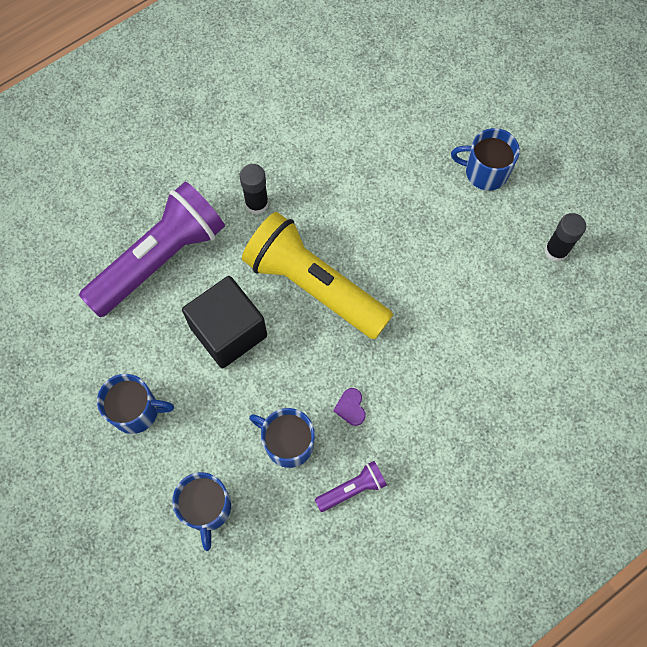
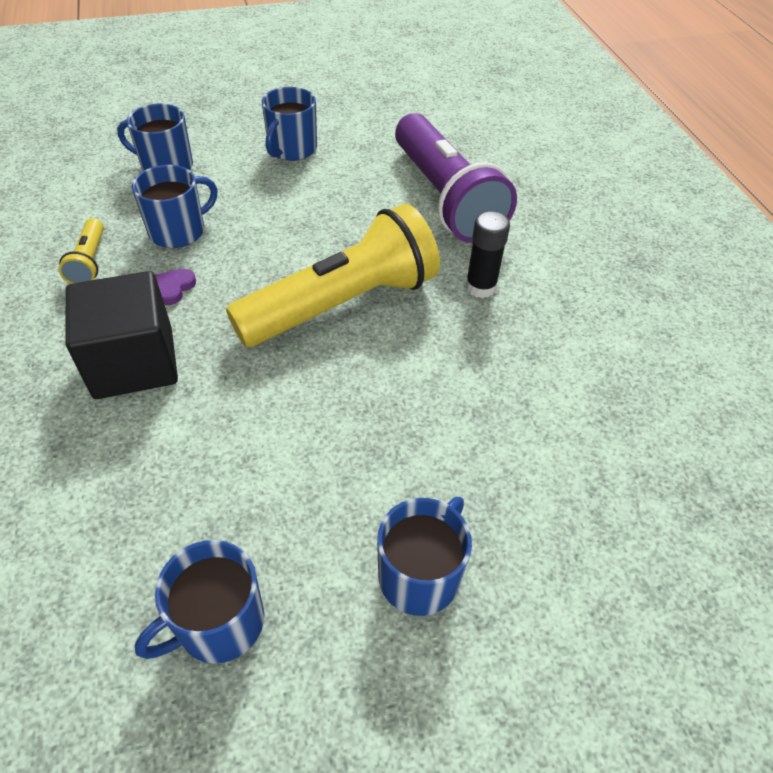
camera: 110 degrees right, 20 degrees down
black cube [182,276,267,369] -> black cube moved to [65,271,178,399]
purple flashlight [315,461,387,512] -> yellow flashlight [59,218,104,284]
purple heart [333,388,366,426] -> purple heart turned 75 degrees counterclockwise [155,269,196,305]
black glue stick [544,213,586,262] -> blue mug [135,540,264,664]

